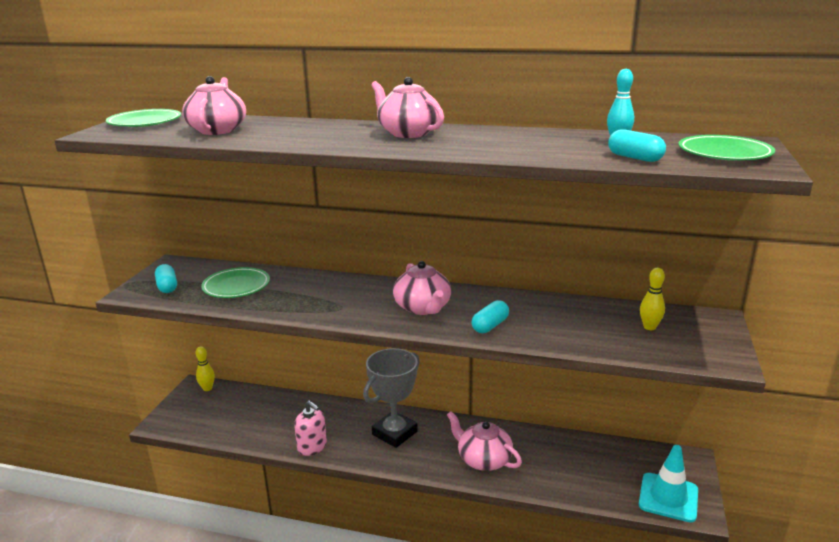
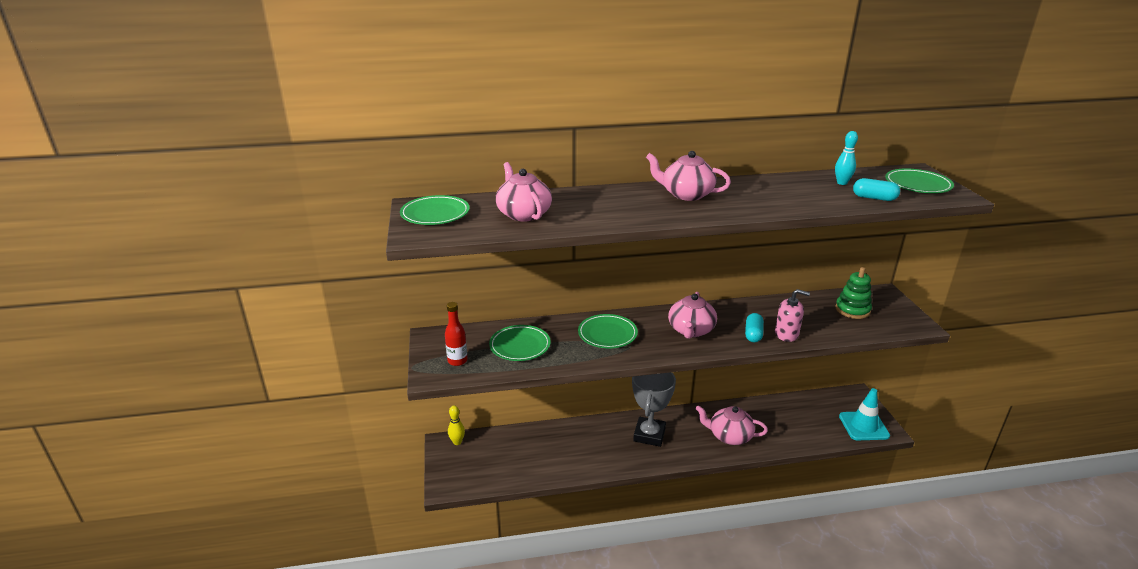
camera: 25 degrees left, 5 degrees up
turquoise capsule [155,264,177,293] -> red bottle [445,302,468,366]
pink soap dispenser [294,400,327,456] -> pink soap dispenser moved to [775,289,810,342]
pink teapot [393,261,451,315] -> pink teapot turned 60 degrees clockwise [668,292,717,339]
yellow bowling pin [640,268,665,330] -> green stacking toy [835,267,872,319]
none -> green plate [578,314,638,348]

